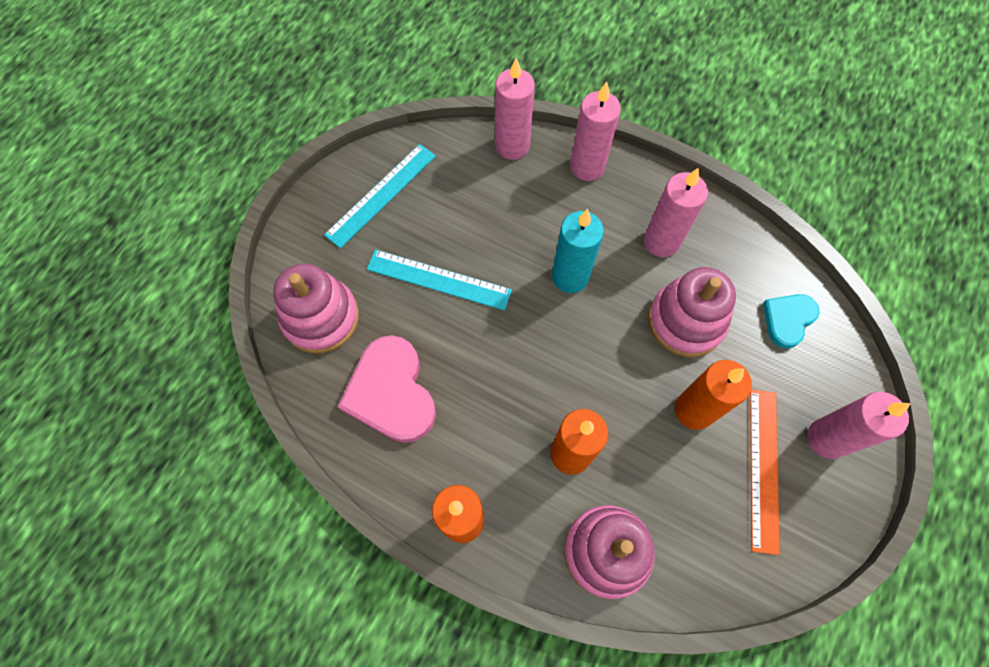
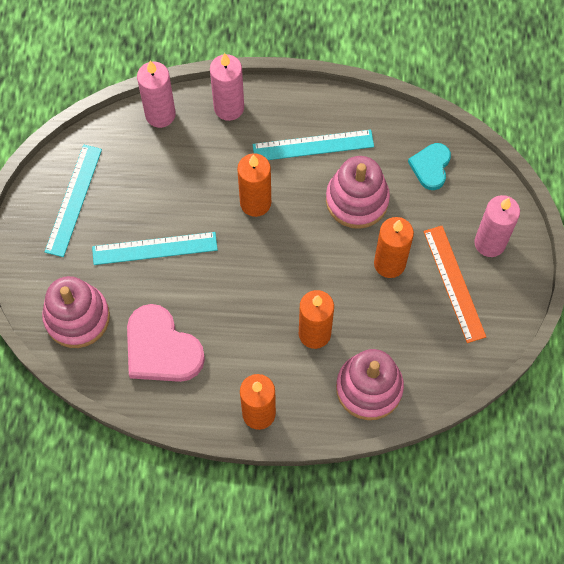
camera: 25 degrees left, 0 degrees up
turquoise candle [552,209,604,293] -> orange candle [237,153,271,217]
pink candle [644,168,708,257] -> turquoise ruler [253,130,374,160]

